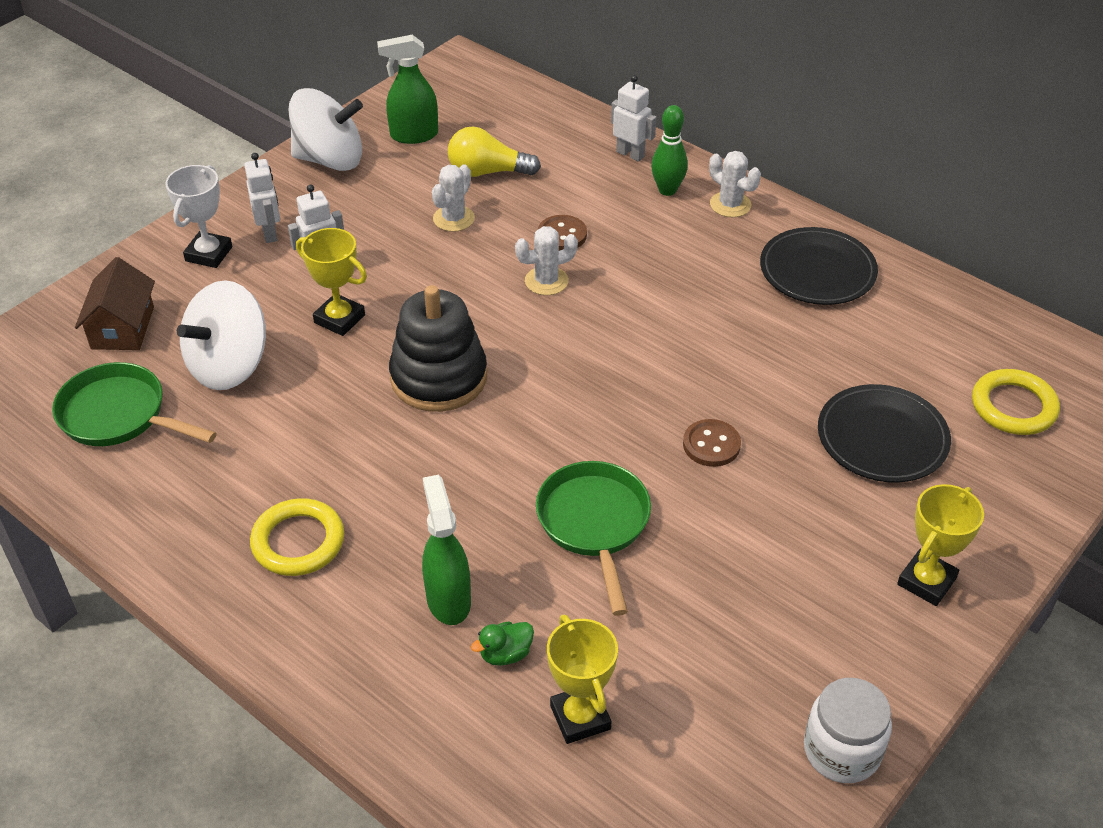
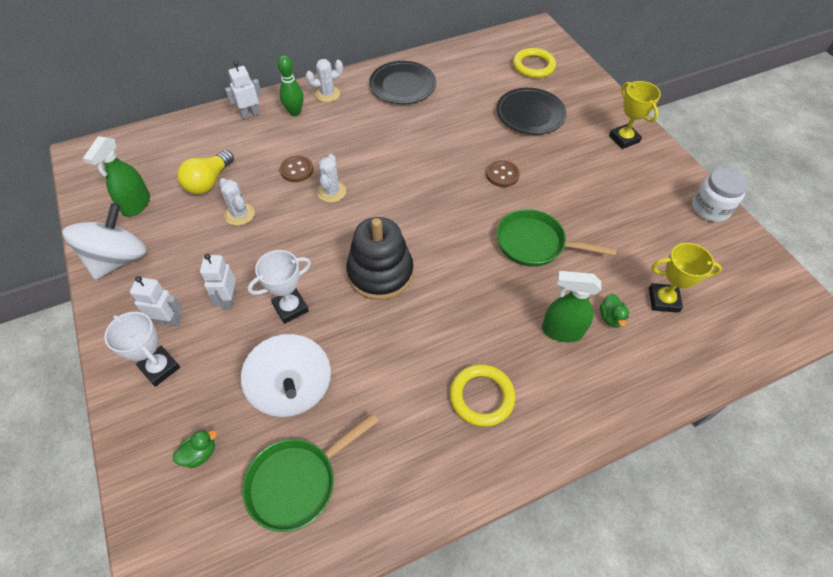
camera: 65 degrees left, 10 degrees up
brown house [75,257,155,350] -> green duck [173,430,217,468]
yellow trophy [296,228,367,336] -> white trophy [248,250,311,324]

